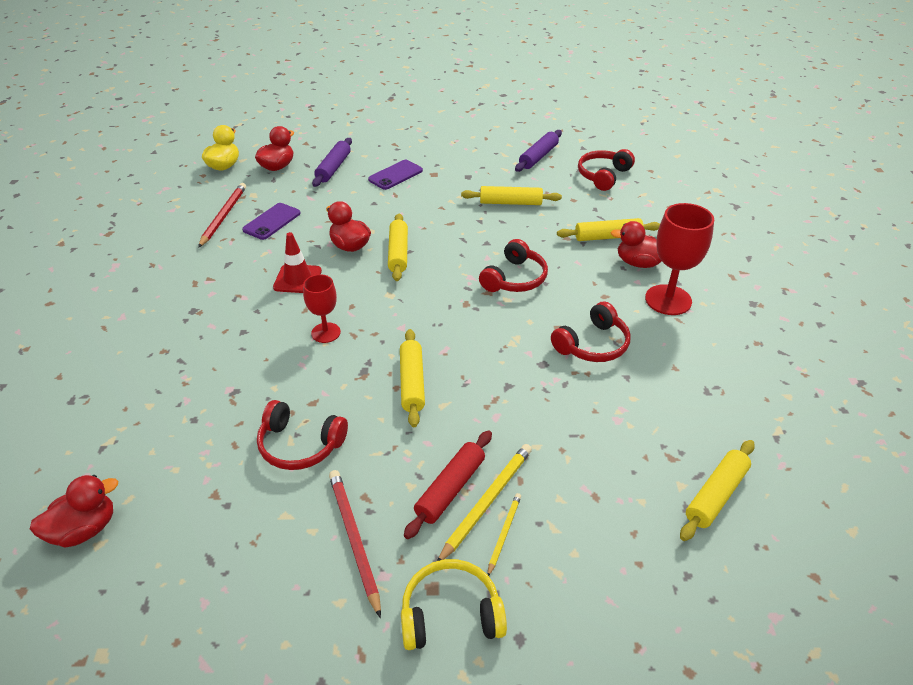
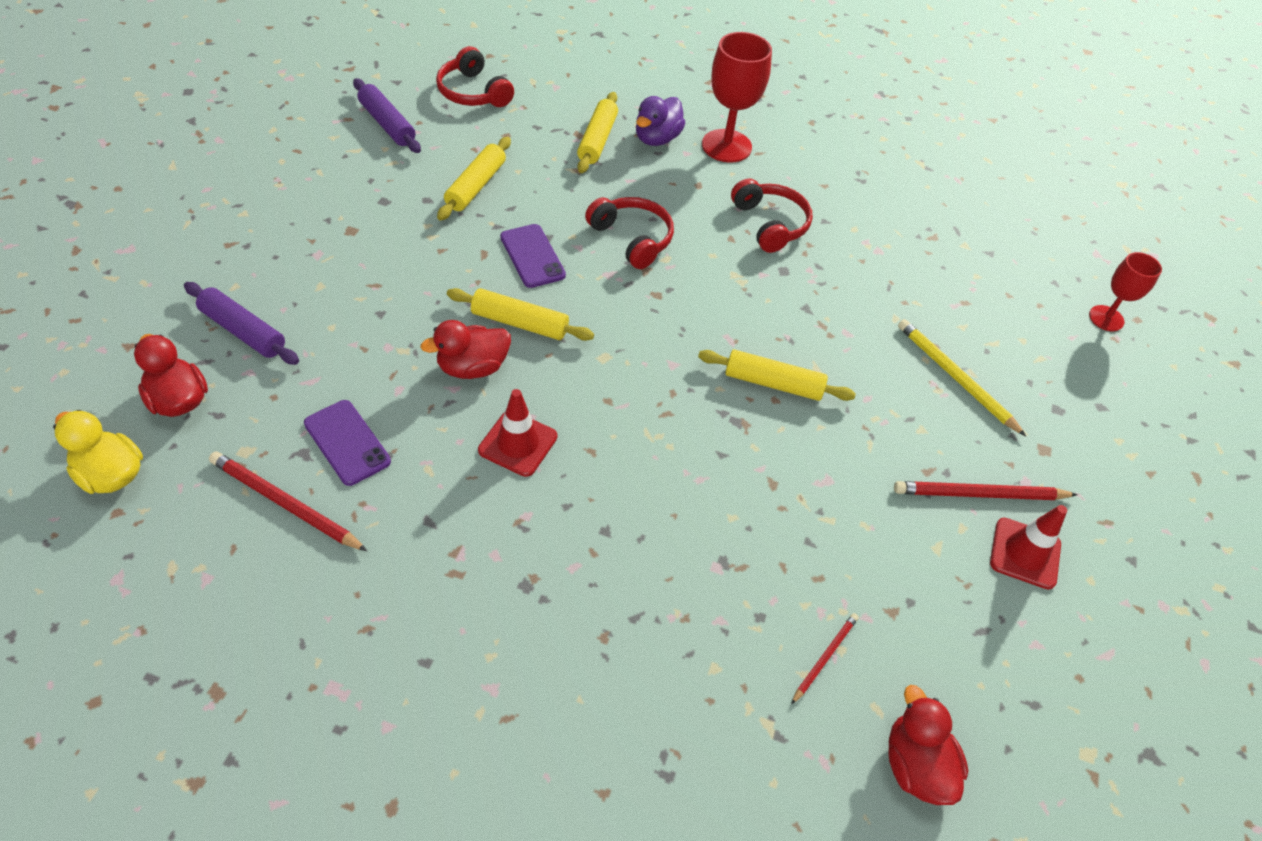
camera: 75 degrees left, 10 degrees up
red headphones [257,400,348,470] -> none
red goblet [303,274,341,343] -> red goblet moved to [1089,252,1162,331]
purple phone [368,160,423,190] -> purple phone moved to [500,224,566,288]
yellow headphones [401,559,507,650] -> none
red rolling pin [404,430,492,539] -> none
yellow pencil [487,493,521,576] -> none
red duck [611,221,662,268] -> purple duck [636,96,685,146]
yellow rolling pin [680,440,755,541] -> none
none -> red pencil [791,613,859,705]
none -> red traffic cone [990,505,1067,589]

